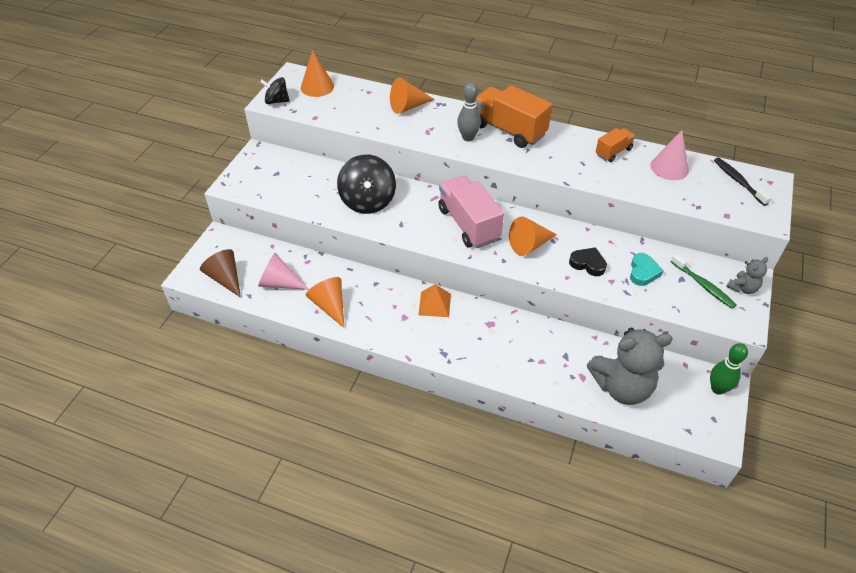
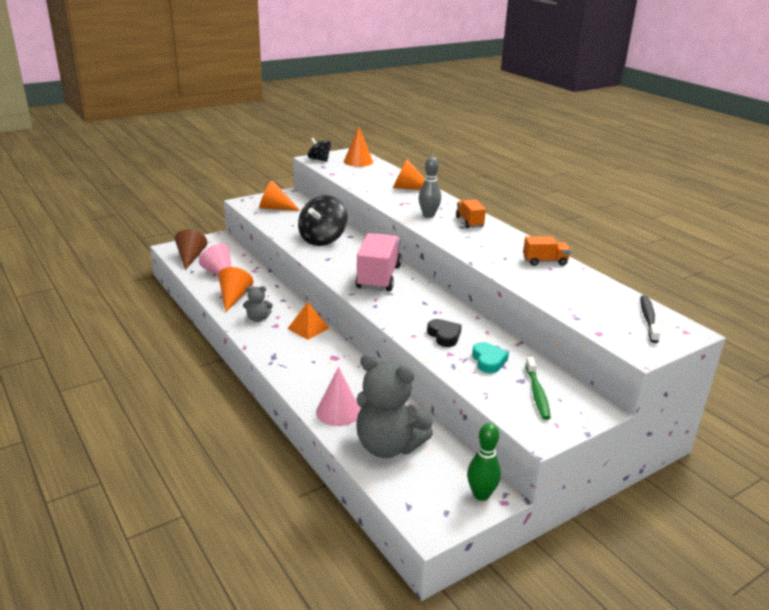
camera: 35 degrees right, 20 degrees down
orange truck [476,85,552,148] -> orange truck [456,199,486,228], size x0.53
orange cone [509,217,557,256] -> orange cone moved to [259,180,301,211]
turquoise heart [630,253,664,286] -> turquoise heart turned 60 degrees counterclockwise [472,342,509,373]
pink cone [650,131,689,180] -> pink cone moved to [316,367,360,426]
grey teddy bear [726,257,768,294] -> grey teddy bear moved to [243,286,273,322]

